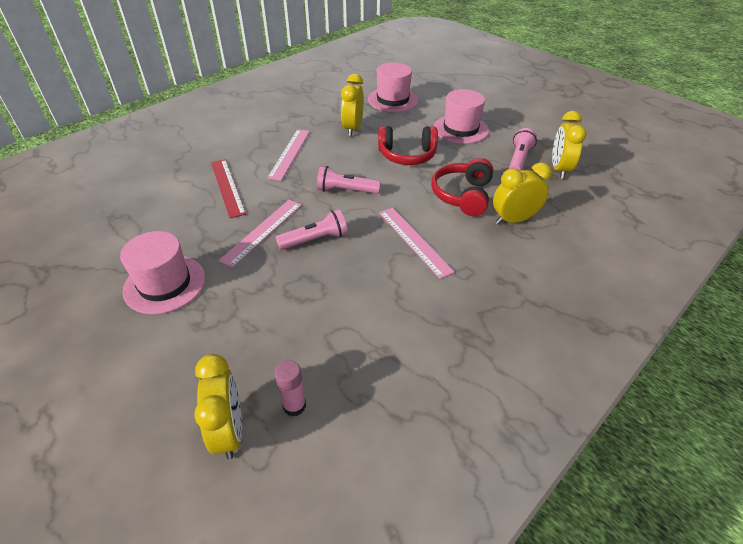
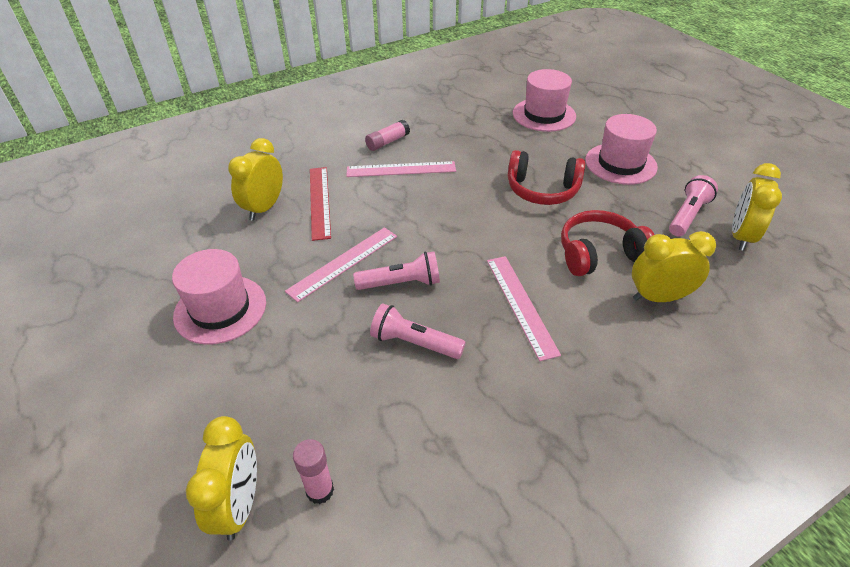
camera: 15 degrees right, 0 degrees up
pink ruler [267,129,310,181] -> pink ruler turned 60 degrees clockwise [346,161,456,177]
pink flashlight [317,166,381,194] -> pink flashlight moved to [370,304,466,359]
yellow clock [341,74,364,136] -> yellow clock moved to [228,138,283,221]
red headphones [431,158,493,216] -> red headphones turned 45 degrees clockwise [561,210,654,276]
none -> pink glue stick [365,120,410,151]

